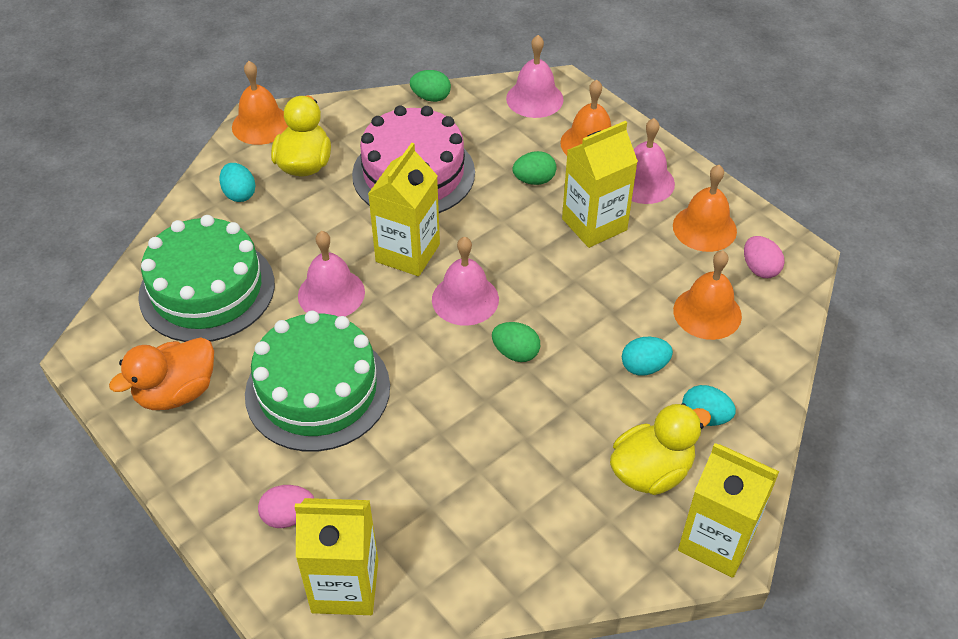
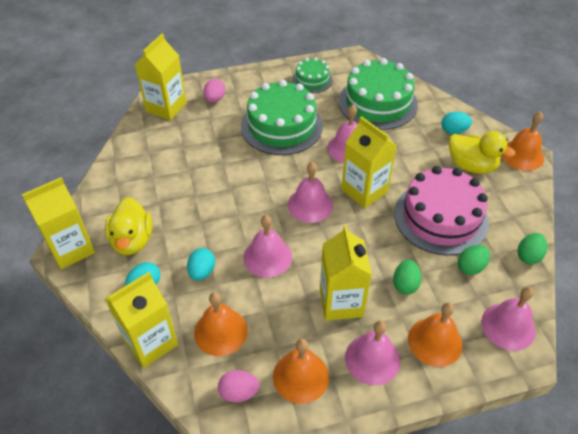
camera: 115 degrees right, 0 degrees up
orange duck [109,337,214,410] -> green cake [292,57,333,93]
green egg [492,322,540,362] -> green egg moved to [458,245,490,275]
none -> yellow carton [105,272,178,368]
none -> pink bell [244,215,292,277]

